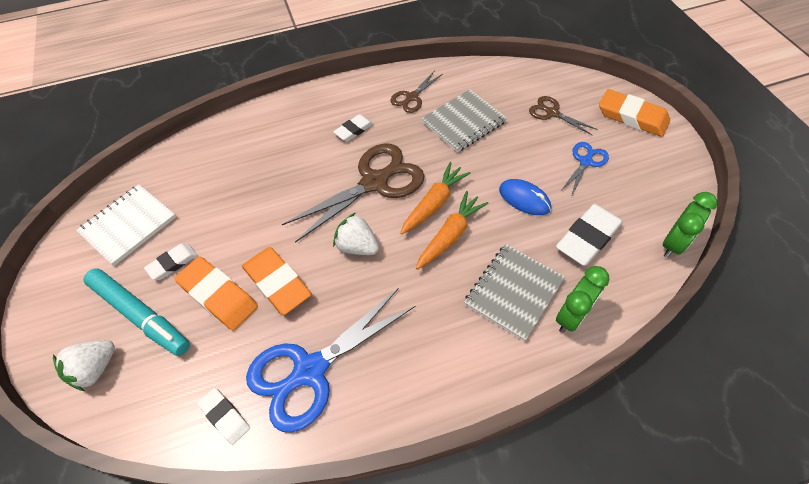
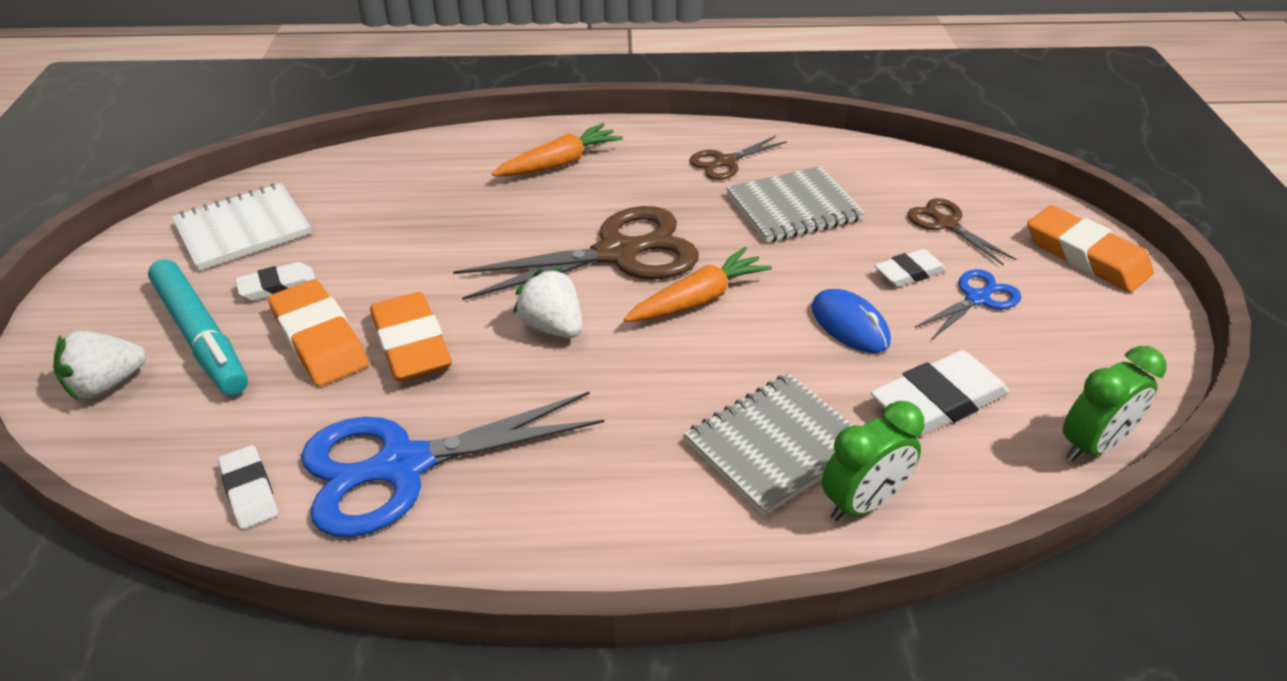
camera: 15 degrees right, 15 degrees down
white eraser [333,114,373,142] -> white eraser moved to [874,249,946,287]
orange carrot [416,191,488,270] -> orange carrot moved to [492,123,623,176]

